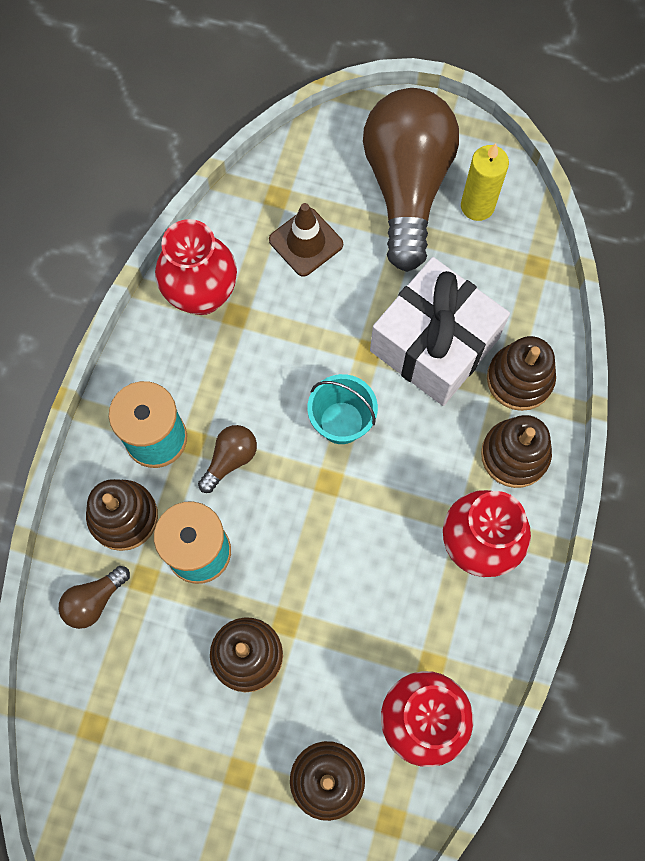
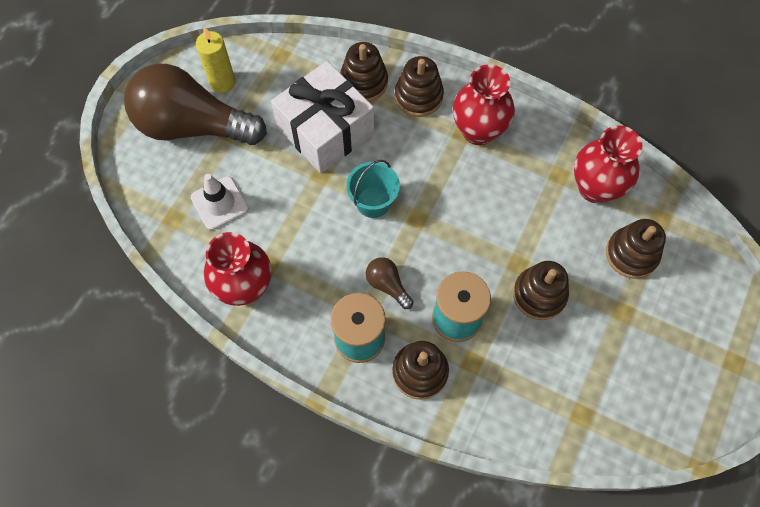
camera: 80 degrees left, 5 degrees down
brown light bulb [59,566,130,629] -> none
brown traffic cone [269,203,343,277] -> white traffic cone [191,174,249,230]

